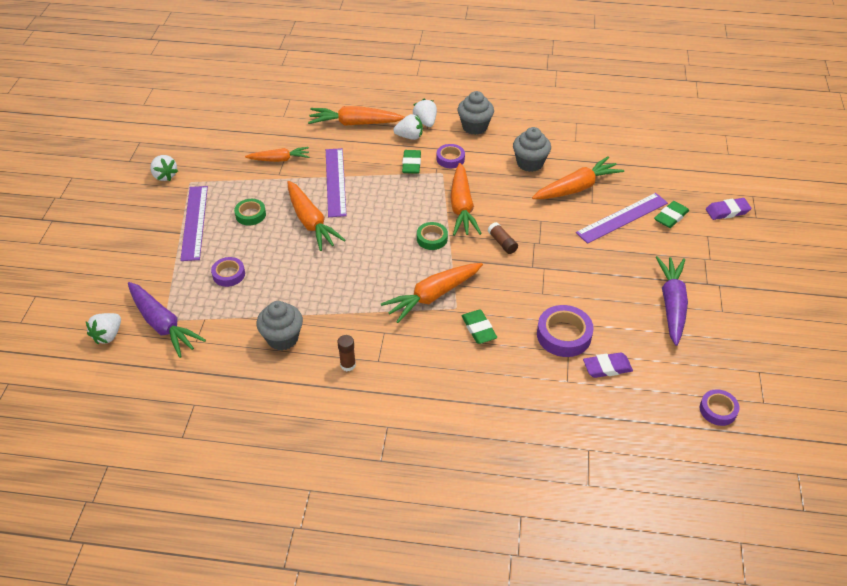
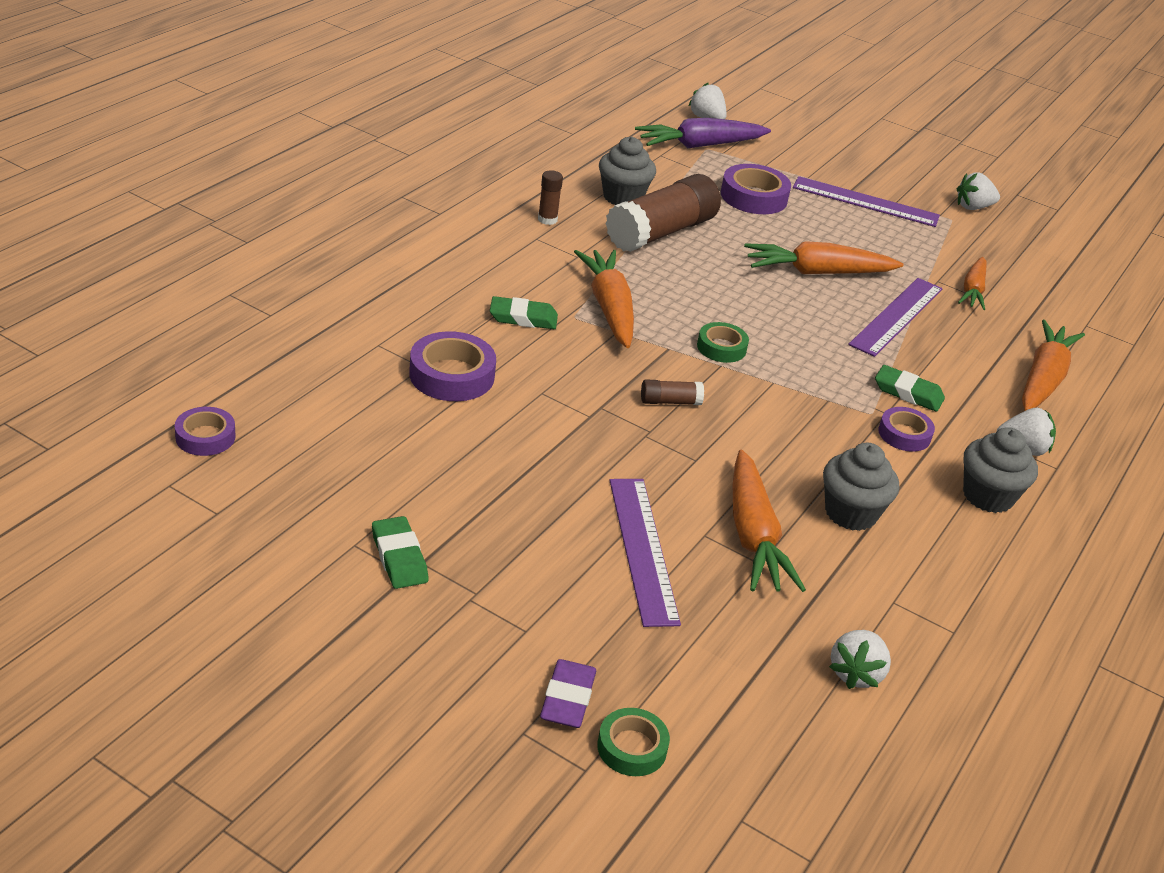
camera: 110 degrees right, 10 degrees down
purple tape [211,257,245,287] -> purple tape [721,164,791,214], size x1.60
green tape [234,199,266,226] -> green tape moved to [597,708,670,776]
purple ruler [326,148,347,217] -> purple ruler turned 75 degrees counterclockwise [848,278,943,357]
white strawberry [393,114,423,140] -> white strawberry moved to [829,630,891,689]
orange carrot [450,163,482,236] -> none
purple eraser [583,352,633,378] -> none
green eraser [654,201,689,228] -> green eraser moved to [372,516,429,589]
purple carrot [656,256,688,346] -> none
none -> brown glue stick [606,174,721,252]

